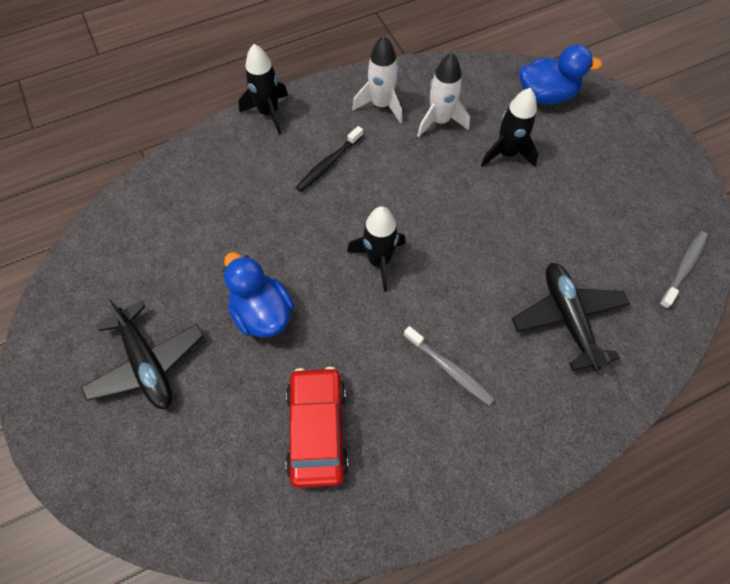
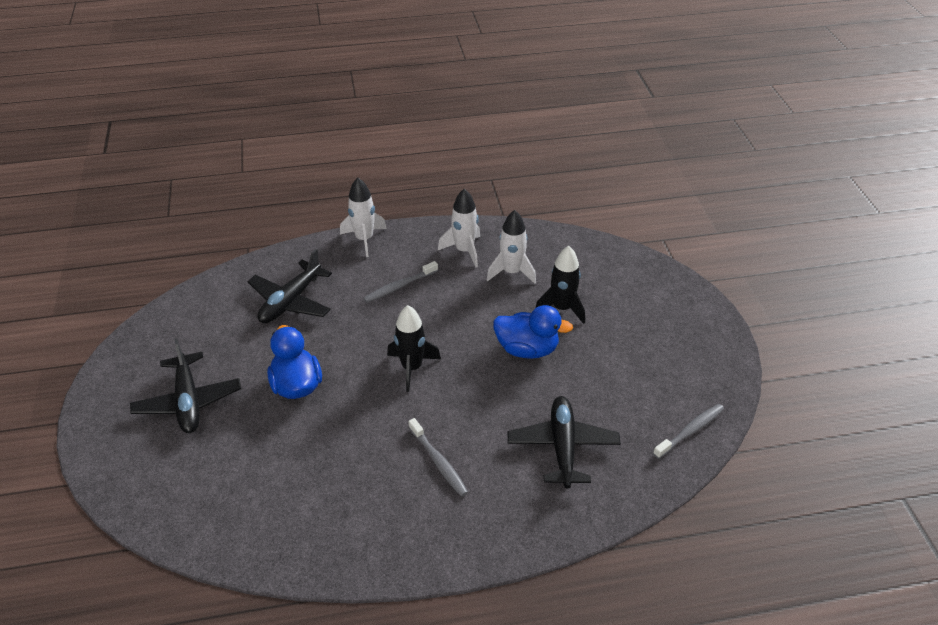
camera: 15 degrees right, 20 degrees down
black rocket [238,44,288,135] -> white rocket [340,178,387,257]
red car [286,367,349,488] -> none
black toothbrush [296,126,363,192] -> grey toothbrush [364,261,438,303]
blue duck [520,44,602,105] -> blue duck moved to [493,305,573,359]
none -> black plane [247,249,332,323]

